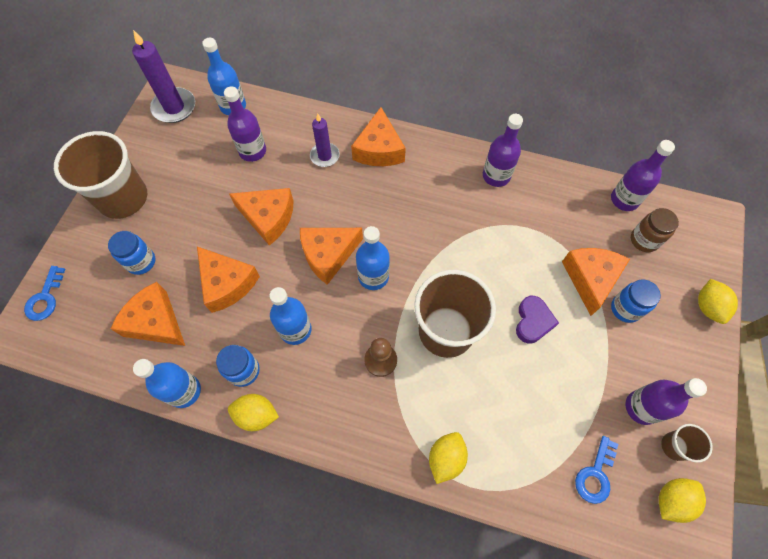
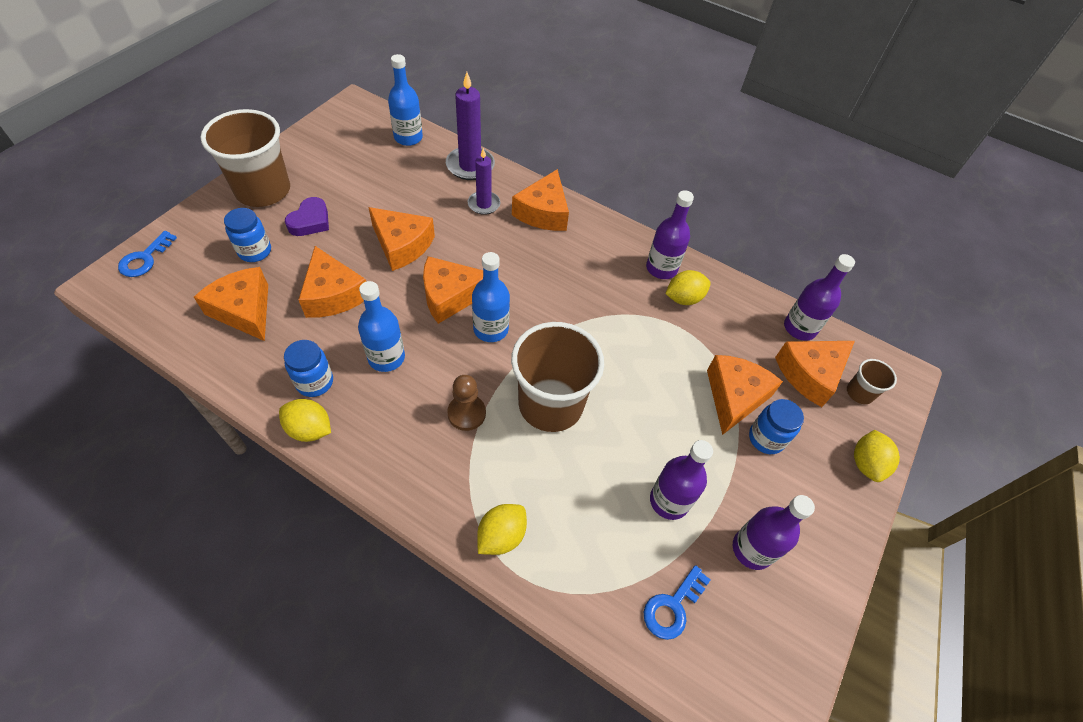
camera: 10 degrees right, 10 degrees down
purple candle [132,30,195,123] -> purple candle moved to [446,72,495,180]
blue bottle [133,359,201,408] -> none
purple bottle [224,86,266,162] -> purple bottle moved to [650,440,713,520]
purple heart [516,296,559,343] -> purple heart moved to [285,197,329,236]
brown jar [631,208,679,252] -> orange cheese [775,341,855,407]
yellow lemon [659,478,706,523] -> yellow lemon moved to [665,270,711,305]
brown cup [661,424,713,463] -> brown cup moved to [847,359,897,404]

